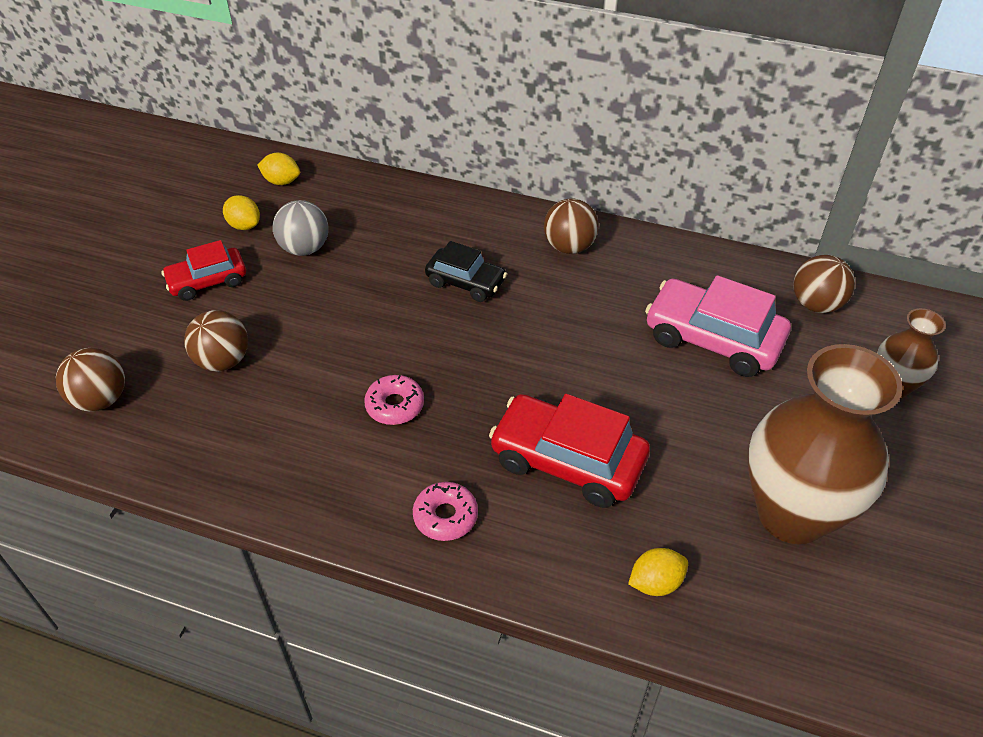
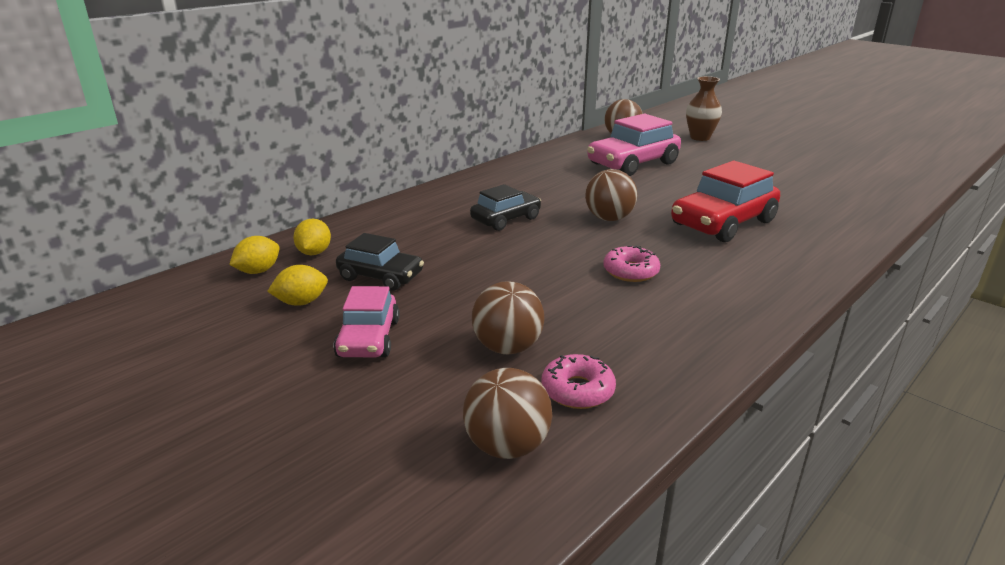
camera: 65 degrees left, 20 degrees down
red car [162,240,246,301] -> pink car [333,286,400,357]
grey ball [273,200,328,256] -> black car [336,233,424,291]
pink donut [413,482,478,541] -> pink donut moved to [541,354,616,409]
brown ball [544,198,599,254] -> brown ball moved to [585,169,637,221]
yellow lemon [628,548,688,596] -> yellow lemon moved to [293,219,331,255]
brown vase [748,344,903,544] -> none

